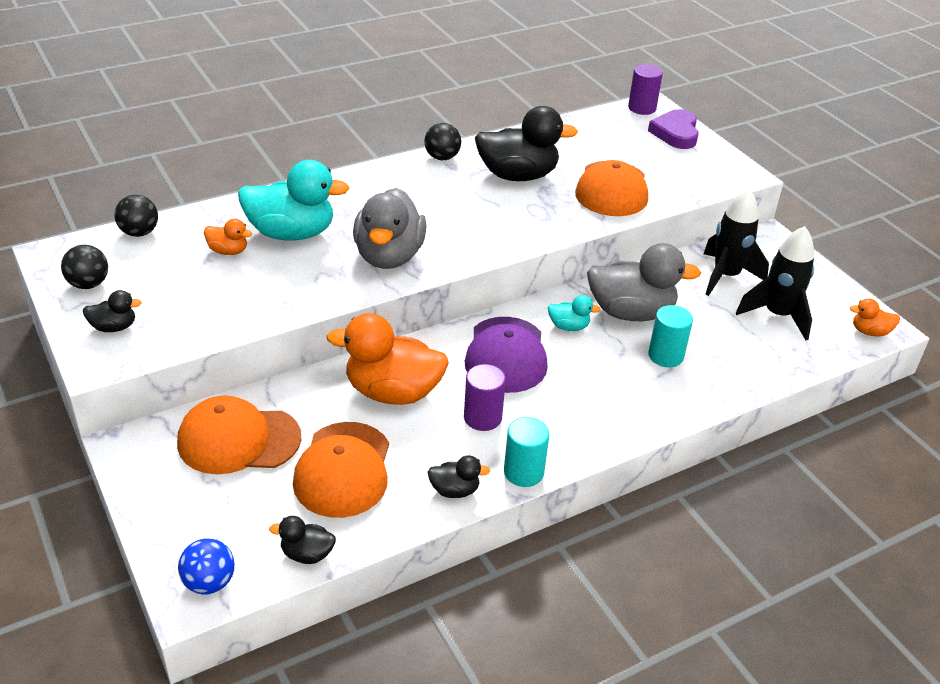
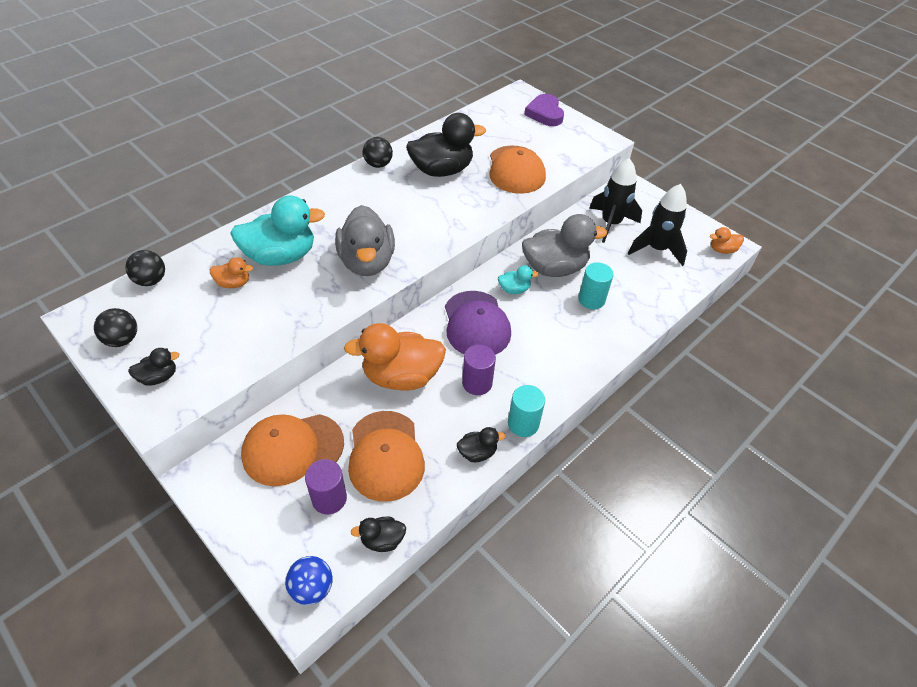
camera: 15 degrees left, 10 degrees up
purple cylinder [628,64,663,115] -> purple cylinder moved to [305,459,347,514]

